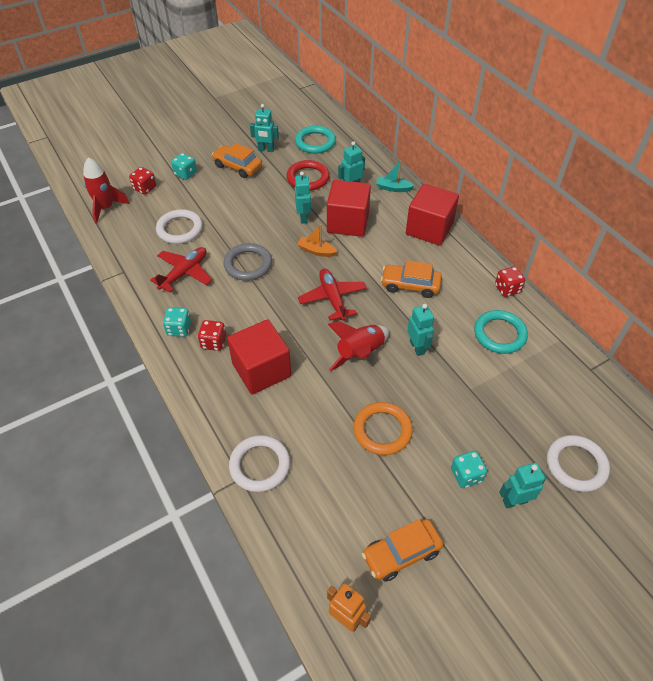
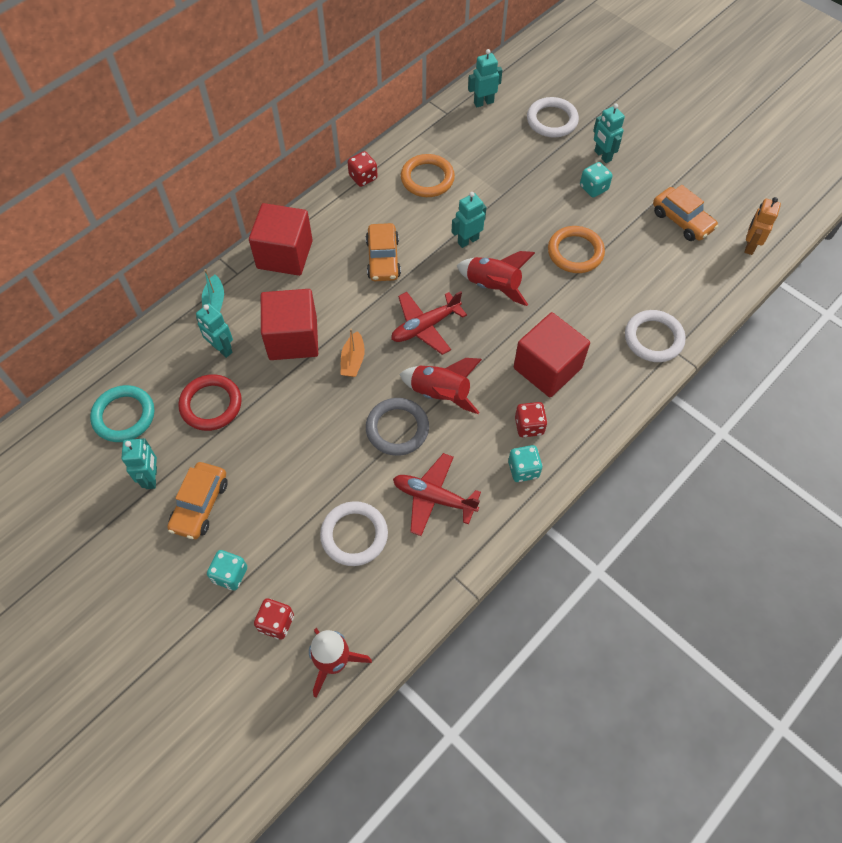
camera: 105 degrees left, 10 degrees up
turquoise robot [295,171,311,224] -> turquoise robot moved to [468,49,502,107]
turquoise ring [474,310,528,354] -> orange ring [401,154,455,197]
none -> red rocket [400,358,482,414]

